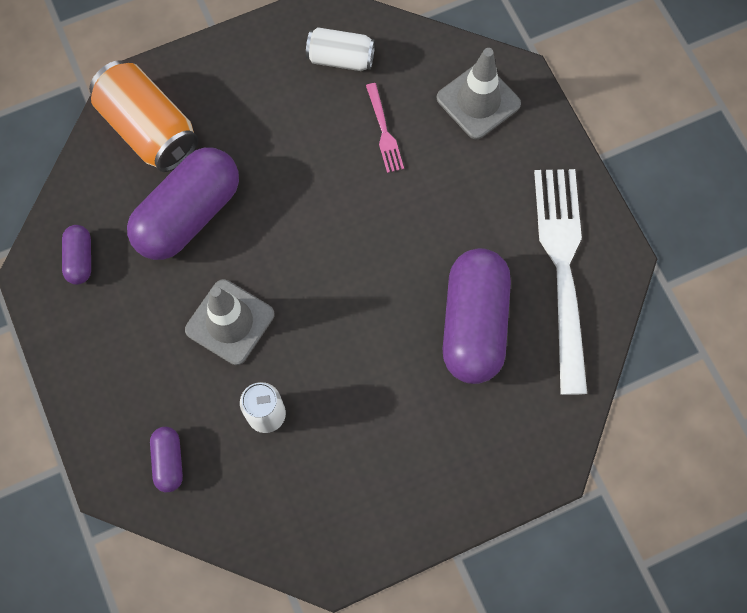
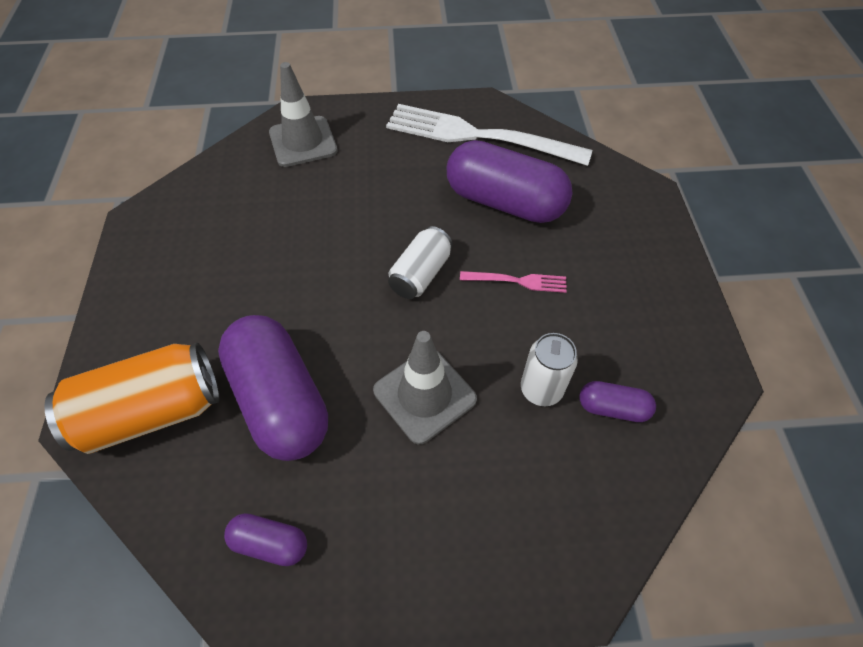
camera: 70 degrees left, 15 degrees down
purple capsule [150,427,183,492] -> purple capsule moved to [579,381,656,422]
white can [306,27,375,71] -> white can moved to [388,226,453,299]
pink fork [366,83,404,173] -> pink fork moved to [460,271,567,293]

